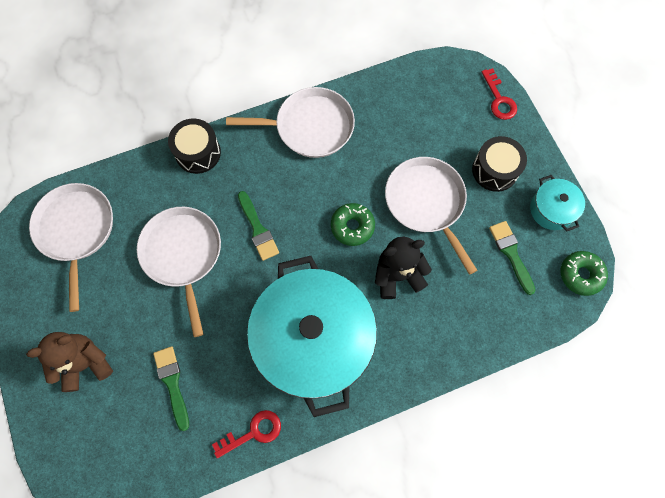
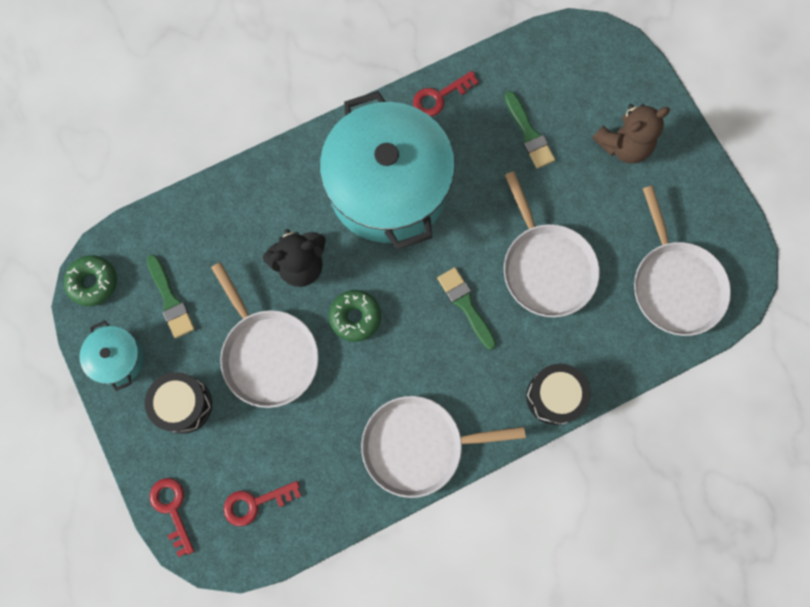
camera: 175 degrees right, 5 degrees up
none -> red key [224,481,301,526]

